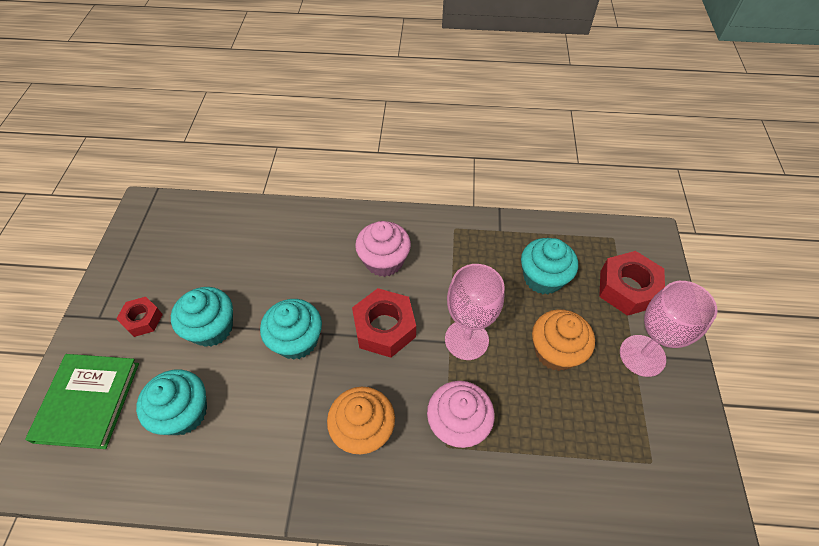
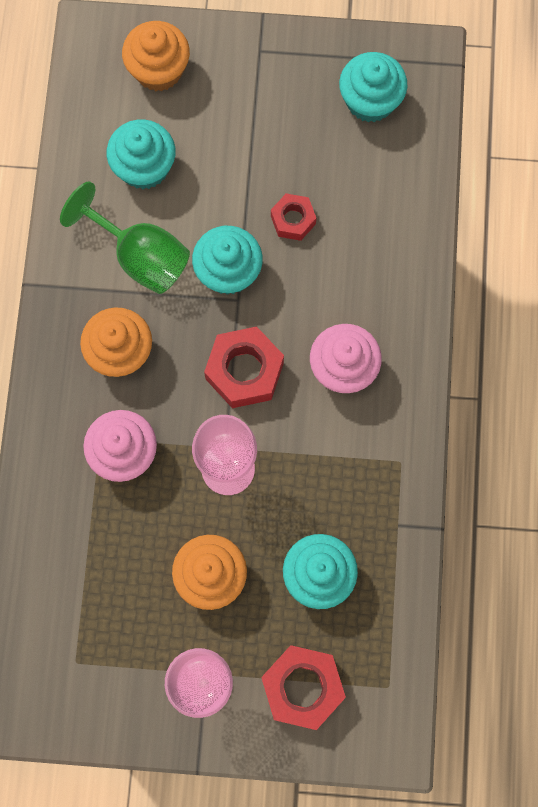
camera: 90 degrees right, 20 degrees up
green book [25,354,139,449] -> orange cupcake [122,21,190,91]
red nut [116,297,163,337] -> red nut moved to [271,193,316,241]
turquoise cupcake [171,287,233,347] -> turquoise cupcake moved to [339,52,408,122]
none -> green goblet [60,181,190,294]

